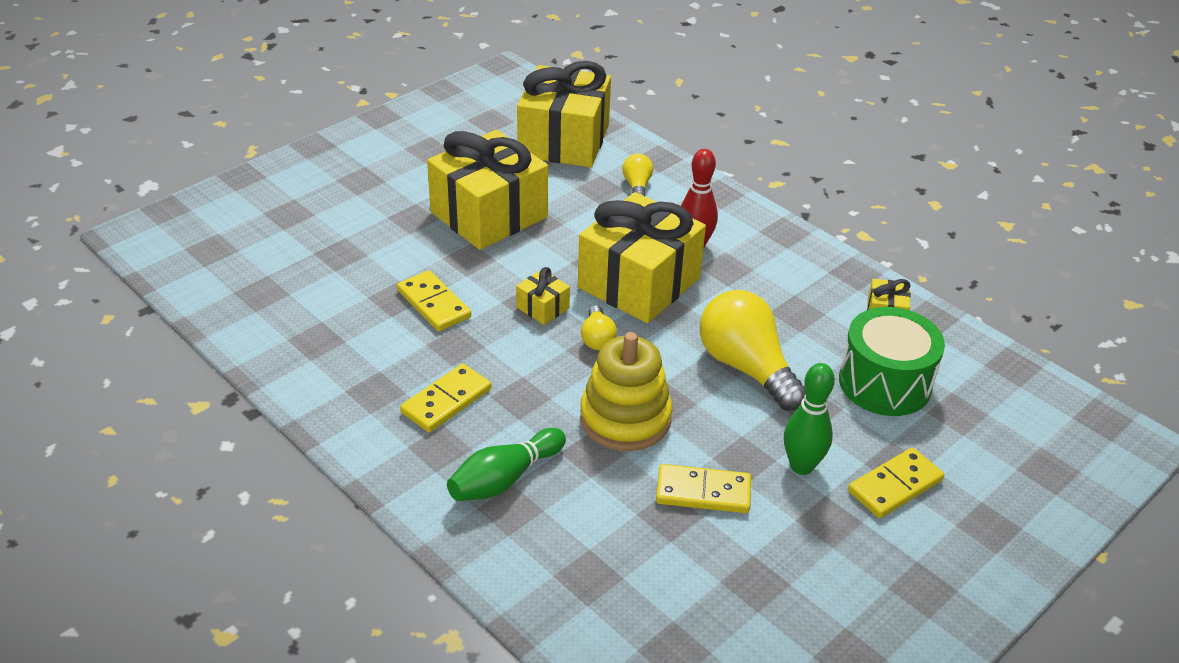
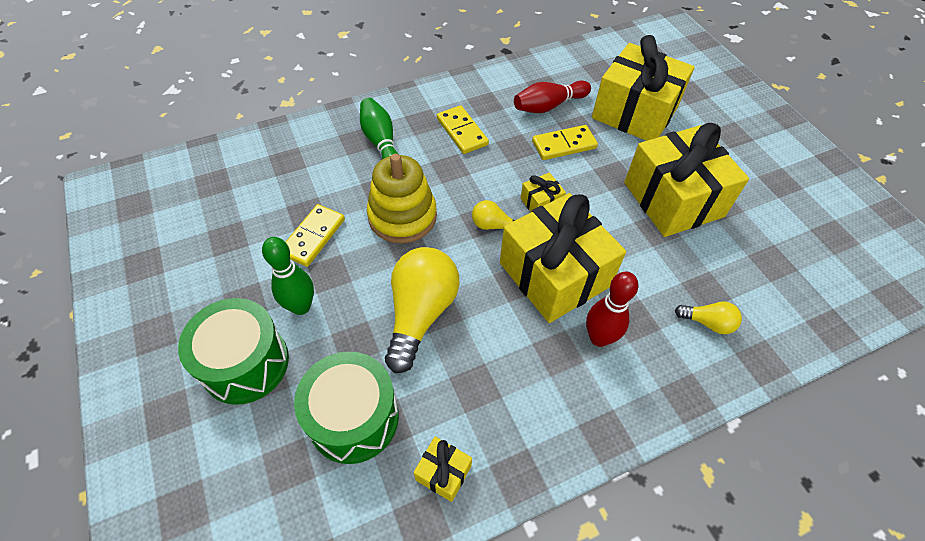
camera: 110 degrees right, 15 degrees up
yellow gift [517,61,611,167] -> yellow gift moved to [592,35,694,141]
yellow light bulb [700,290,806,411] -> yellow light bulb turned 60 degrees counterclockwise [385,247,459,373]
yellow domino [848,448,944,518] -> green drum [178,298,289,405]
none -> red bowling pin [514,80,591,113]

